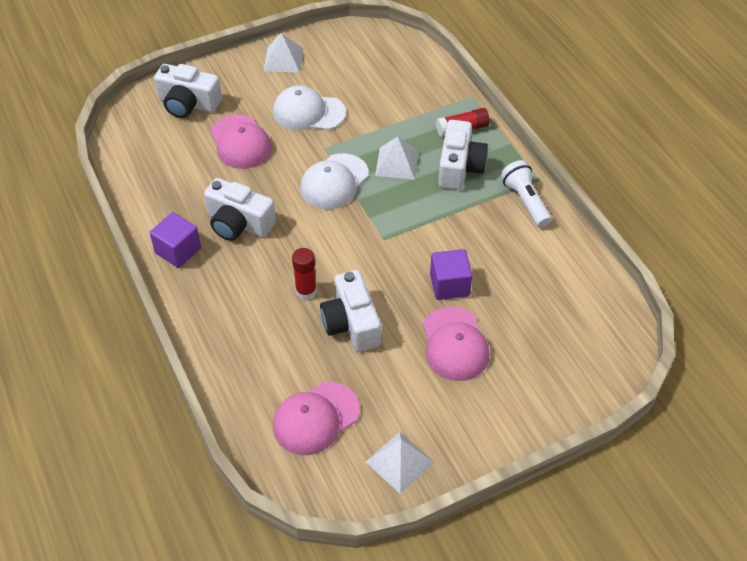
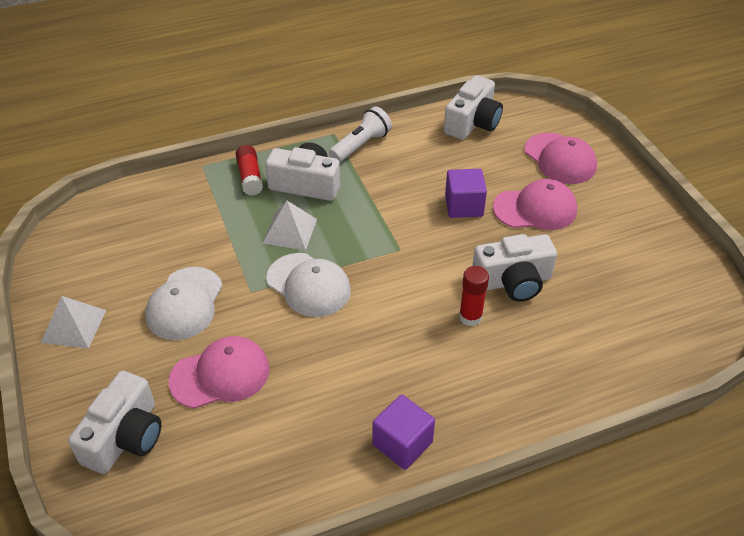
camera: 85 degrees left, 5 degrees down
white camera [204,178,276,241] -> white camera moved to [444,75,503,140]
pink cap [273,382,360,455] -> pink cap moved to [524,133,597,184]
white pyramid [366,432,435,494] -> none
white flashlight [501,160,552,228] -> white flashlight turned 150 degrees clockwise [329,106,392,162]

